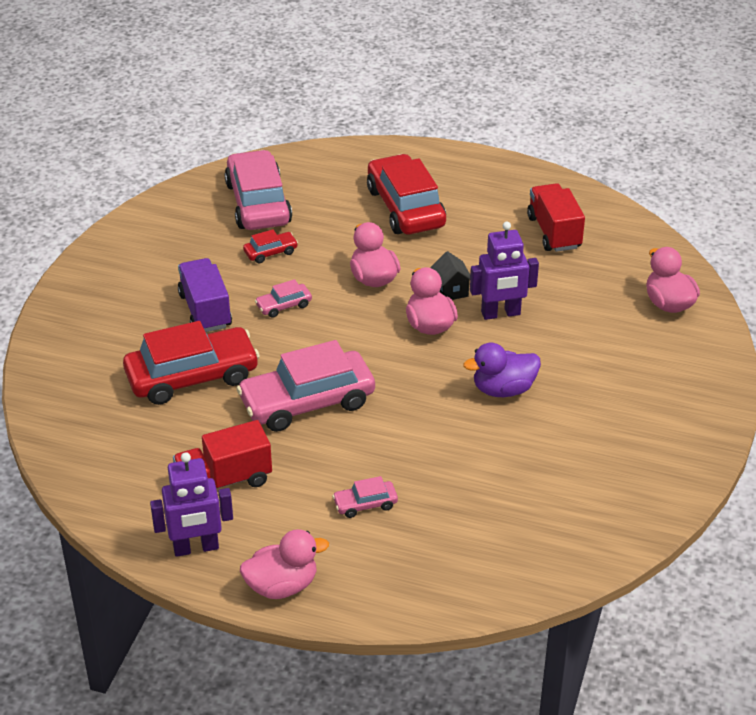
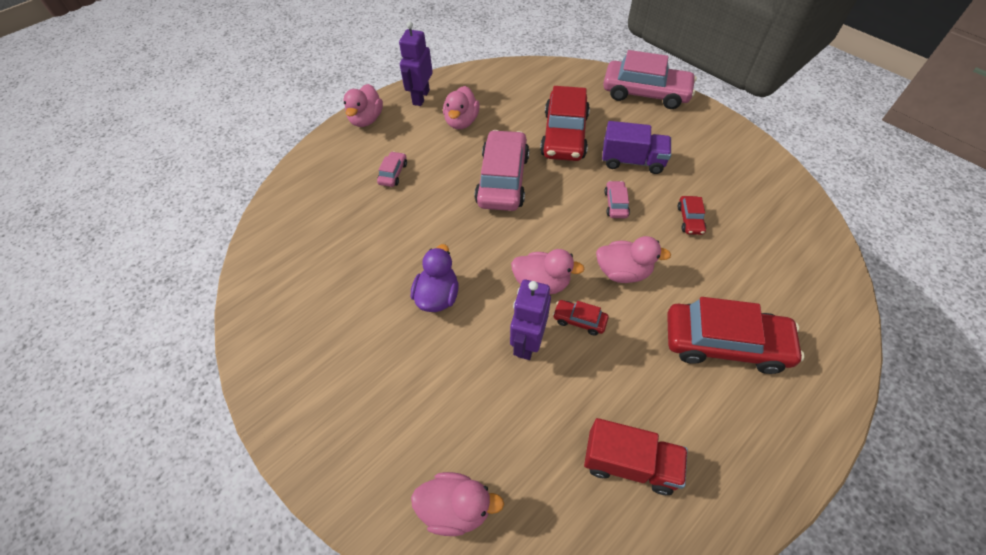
camera: 120 degrees right, 15 degrees up
red truck [173,420,272,489] -> pink duck [443,86,480,129]
pink car [225,150,292,230] -> pink car moved to [603,50,697,109]
black house [430,251,471,300] -> red car [553,300,609,336]

